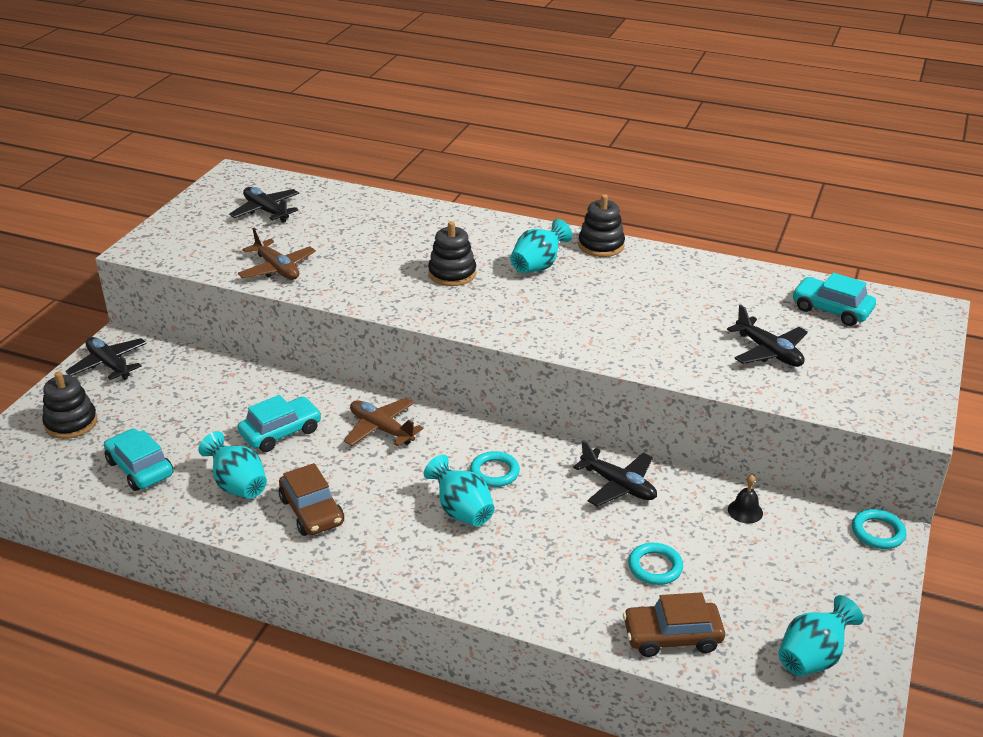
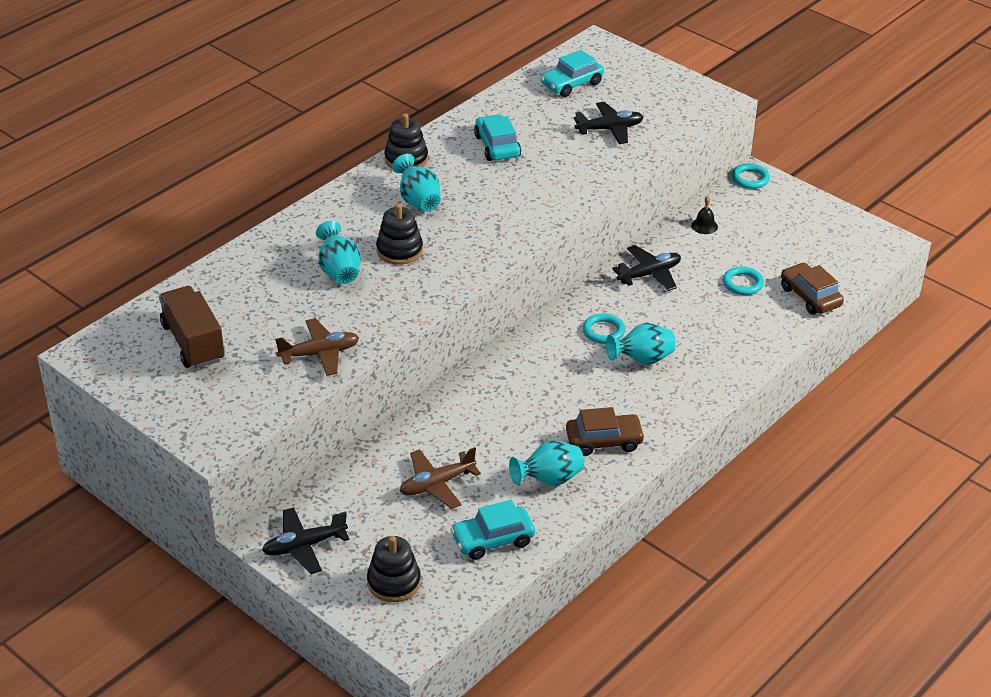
camera: 70 degrees left, 5 degrees up
black plane [229,187,299,223] -> brown truck [159,286,225,369]
turquoise car [238,395,321,452] -> turquoise car moved to [474,114,521,161]
brown plane [344,398,423,446] -> brown plane moved to [400,447,481,509]
brown car [623,592,725,657] -> brown car turned 135 degrees clockwise [781,262,844,315]
turquoise vase [778,595,864,676] -> turquoise vase moved to [316,221,361,284]

